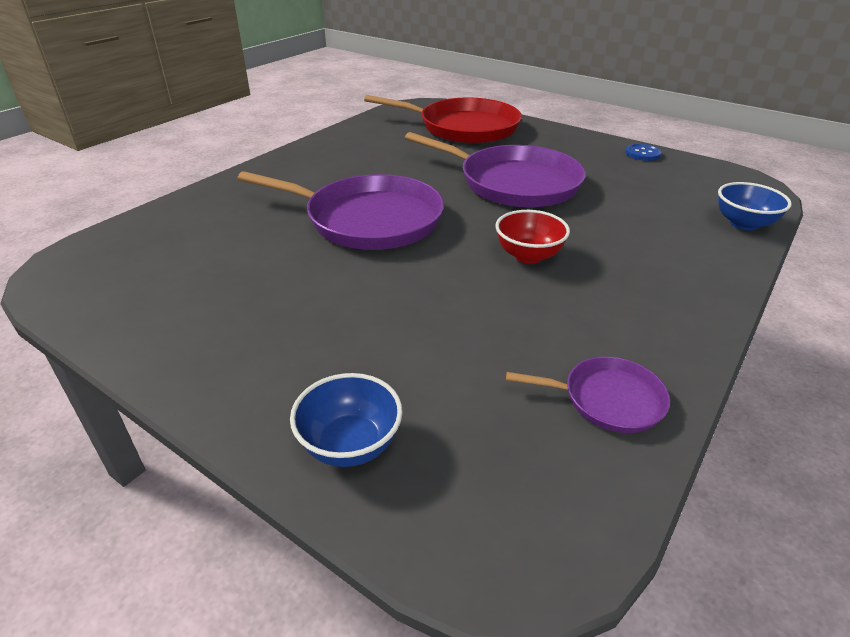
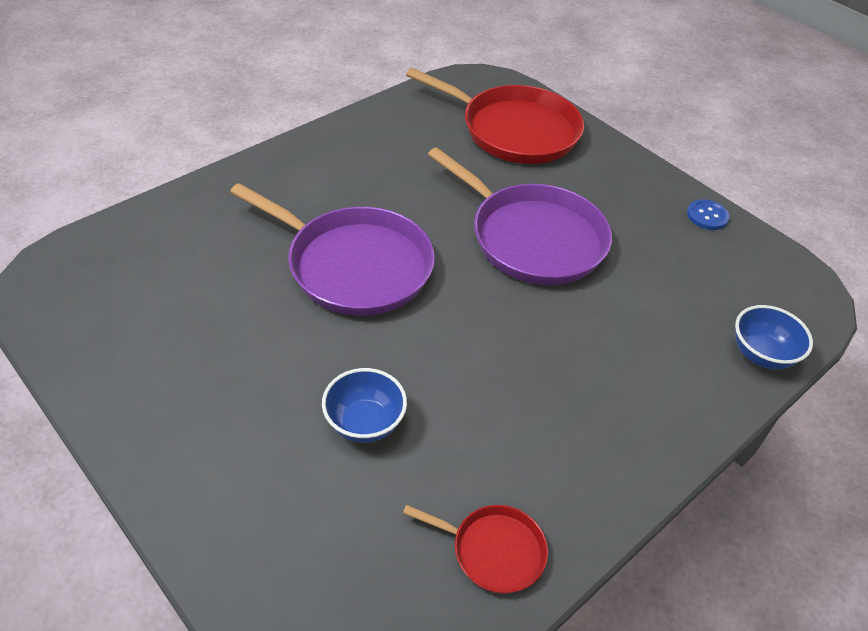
camera: 10 degrees right, 10 degrees up
blue bowl [290,373,403,467] -> blue bowl moved to [322,368,407,443]
red bowl [495,210,570,264] -> none
purple pan [506,357,670,433] -> red pan [403,505,548,594]

